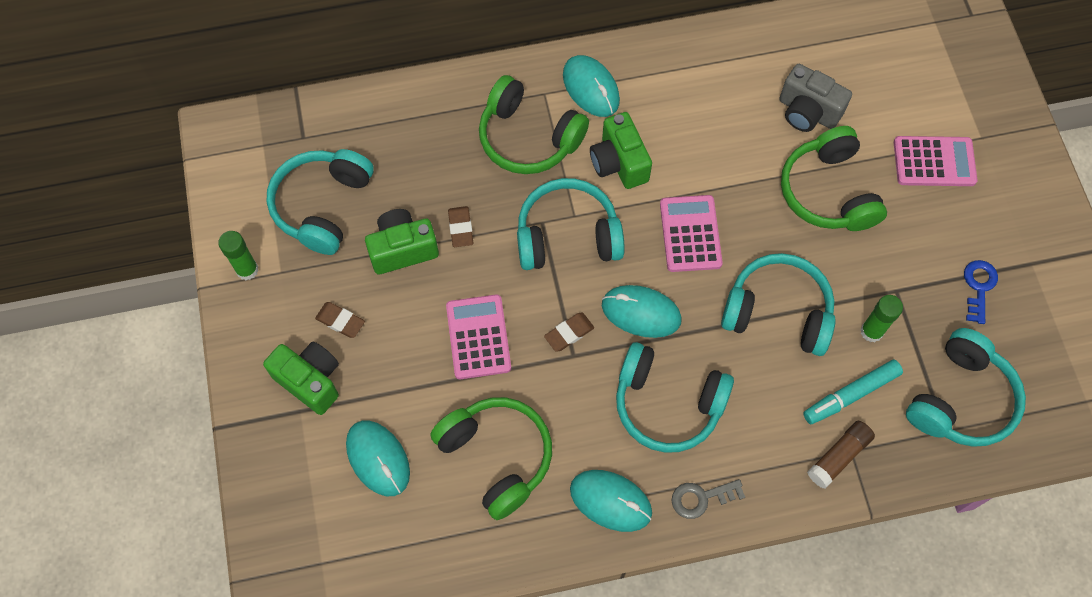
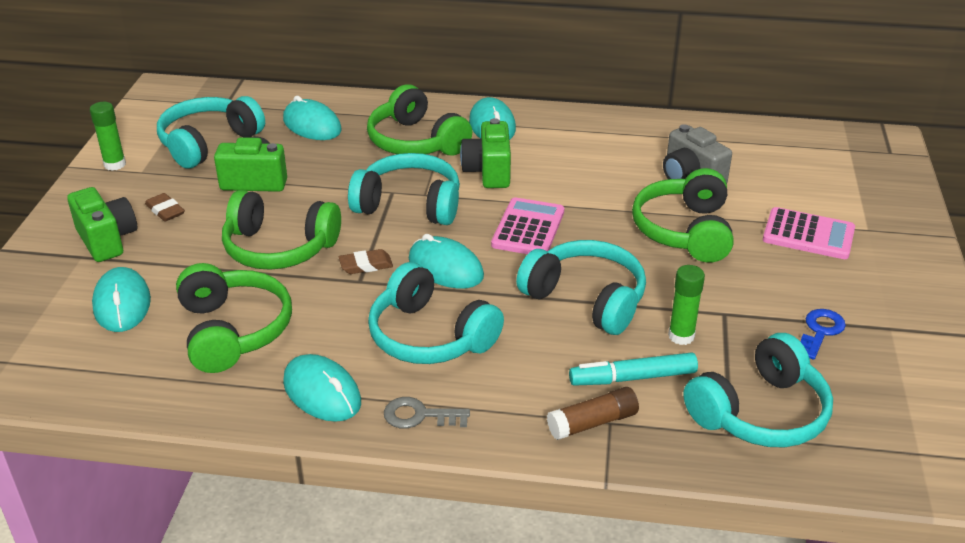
camera: 20 degrees right, 30 degrees down
pink calculator [446,294,511,379] -> green headphones [222,190,341,270]
brown eraser [448,206,473,247] -> none
none -> turquoise mouse [283,96,342,140]

